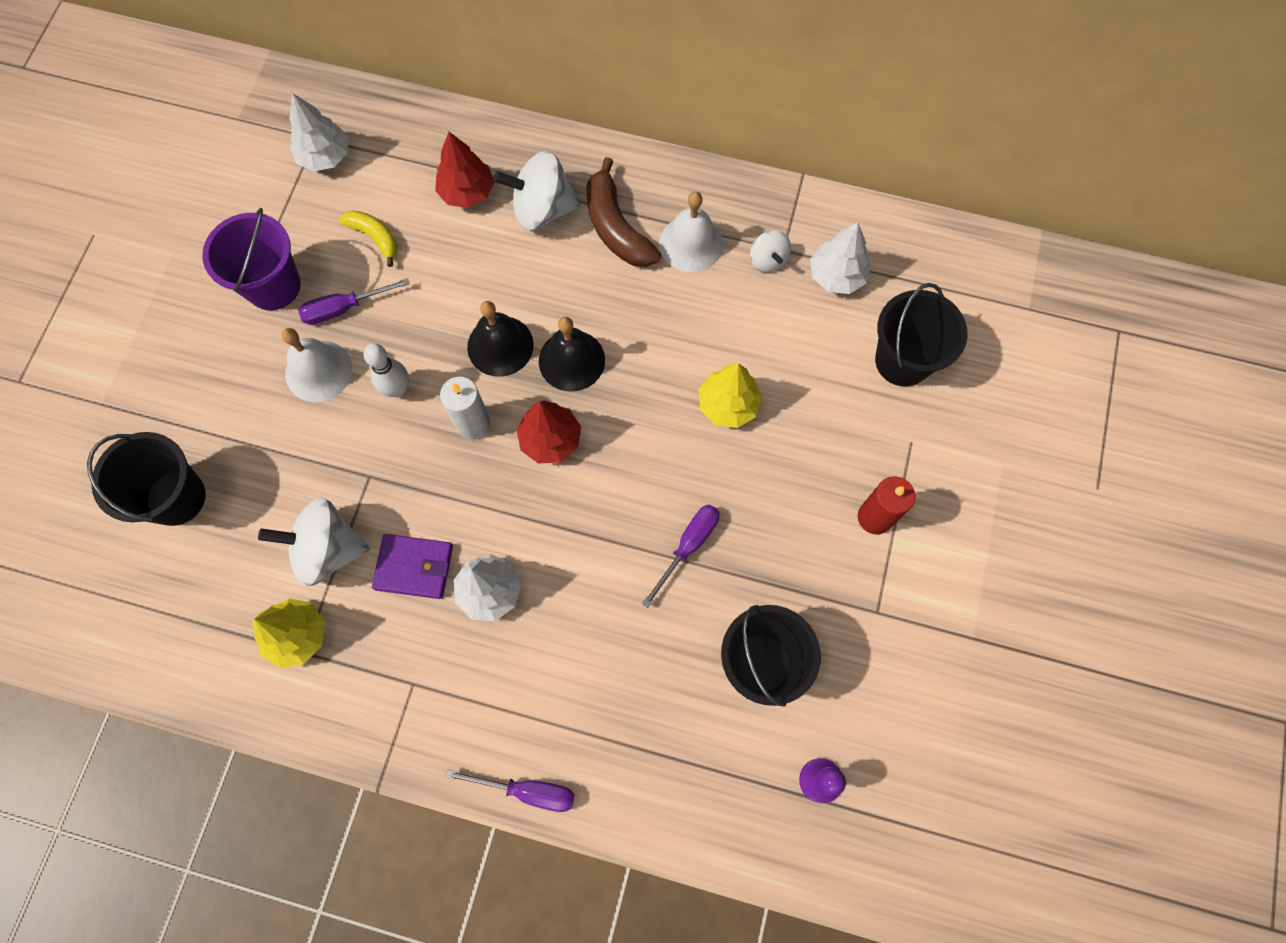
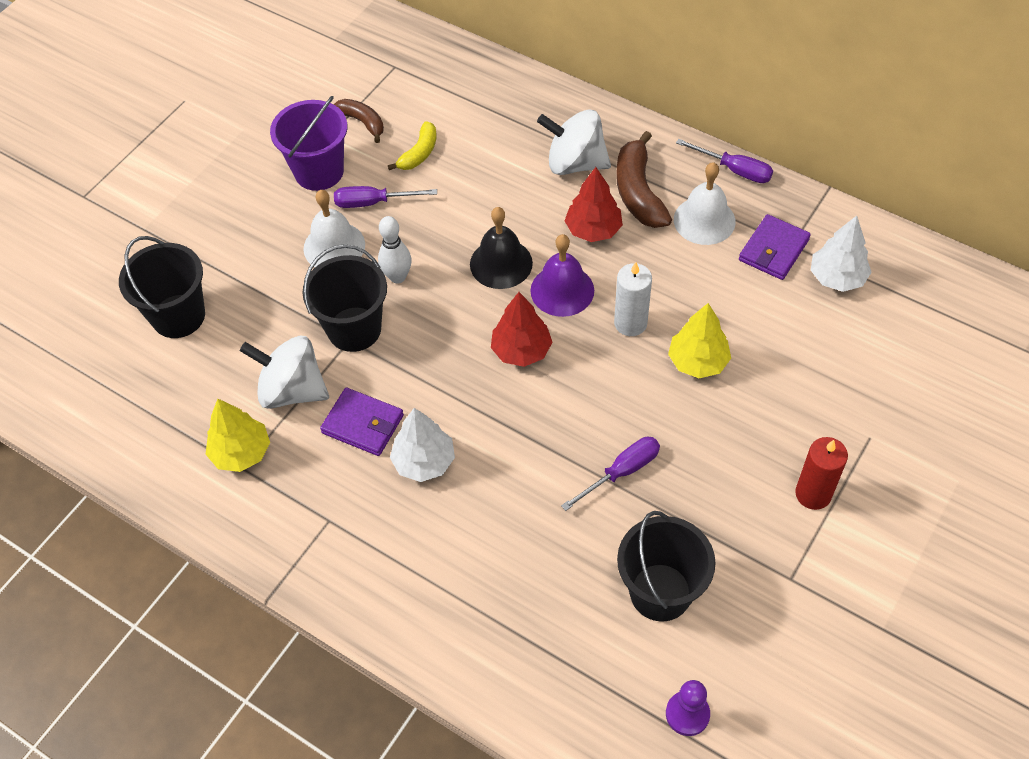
camera: 20 degrees right, 15 degrees down
white tree [289,93,348,172] -> none
yellow banana [339,210,398,267] -> yellow banana turned 60 degrees clockwise [388,121,436,170]
red tree [435,132,494,208] -> red tree moved to [565,167,623,242]
white candle [440,377,491,440] -> white candle moved to [614,262,652,336]
purple screwdriver [445,769,575,812] -> purple screwdriver moved to [676,139,773,183]
black bell [539,317,605,392] -> purple bell [531,234,594,317]
white spinning top [750,230,791,272] -> purple wallet [739,214,811,280]
black bucket [875,283,967,387] -> black bucket moved to [302,244,387,352]
none -> brown banana [334,99,384,143]

